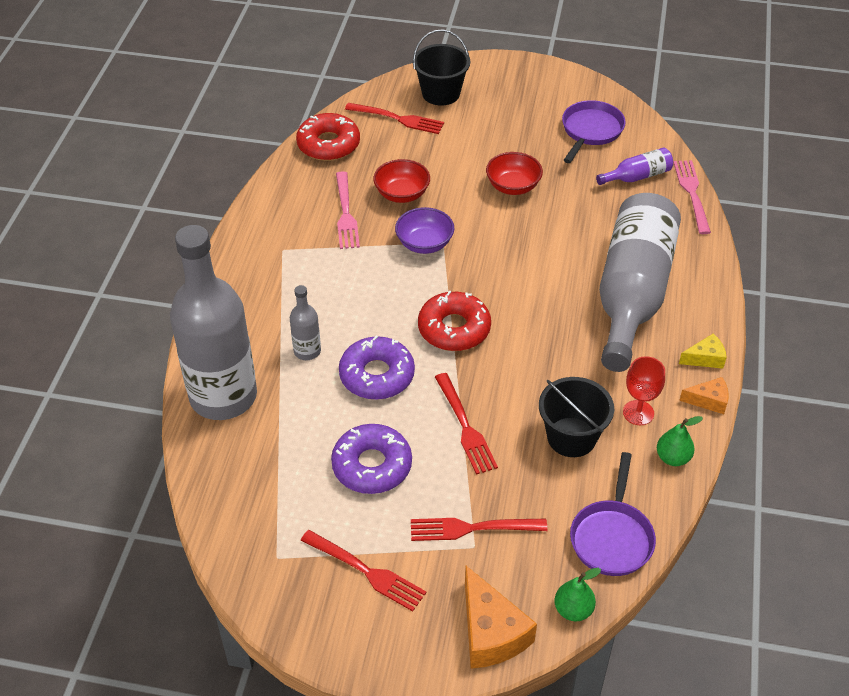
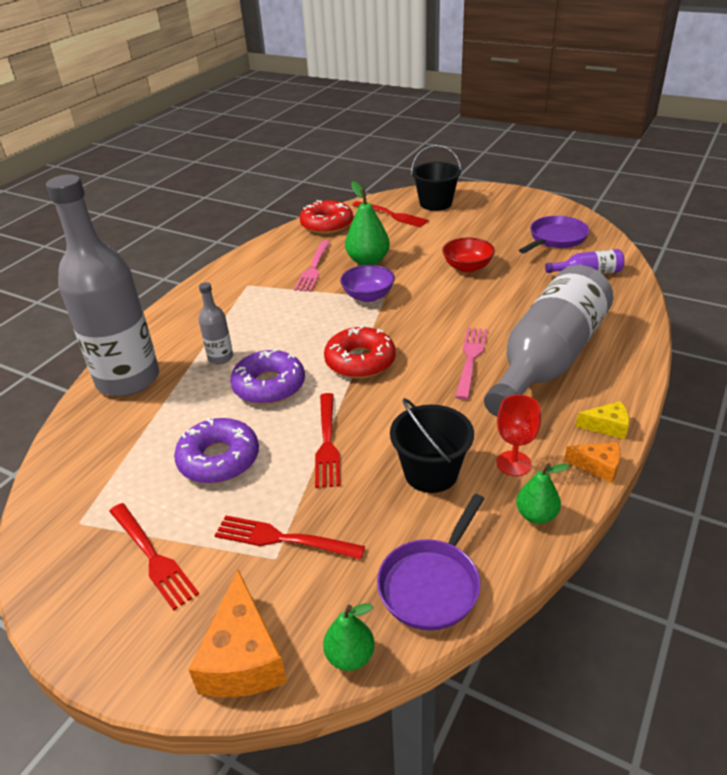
camera: 20 degrees right, 10 degrees down
red bowl [373,159,430,203] -> green pear [345,181,390,265]
pink fork [673,160,711,234] -> pink fork moved to [455,327,488,400]

